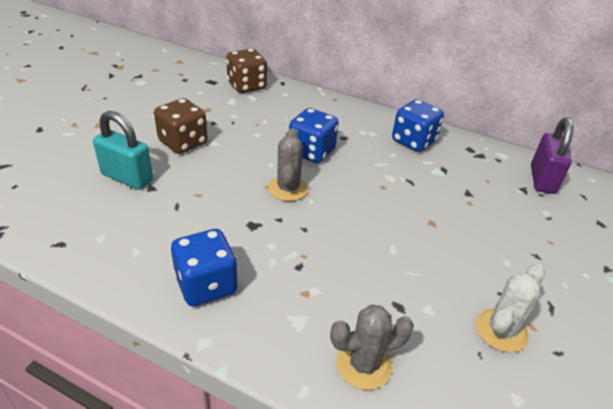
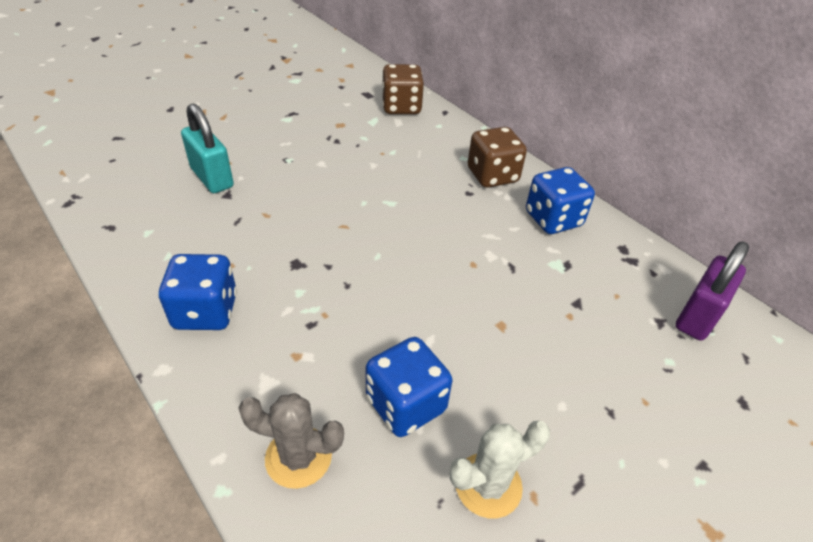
camera: 25 degrees right, 5 degrees up
brown dice [154,98,207,154] -> brown dice moved to [468,127,527,188]
grey cactus [268,128,308,201] -> none
blue dice [289,108,339,163] -> blue dice moved to [366,337,452,437]

